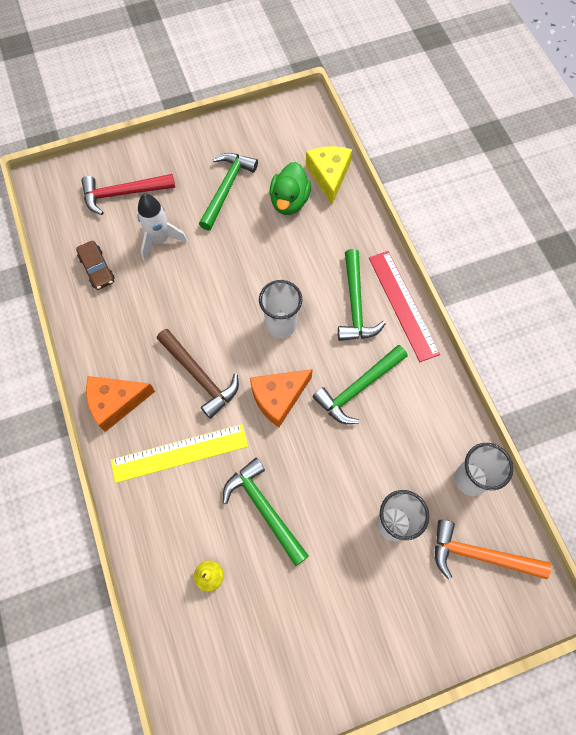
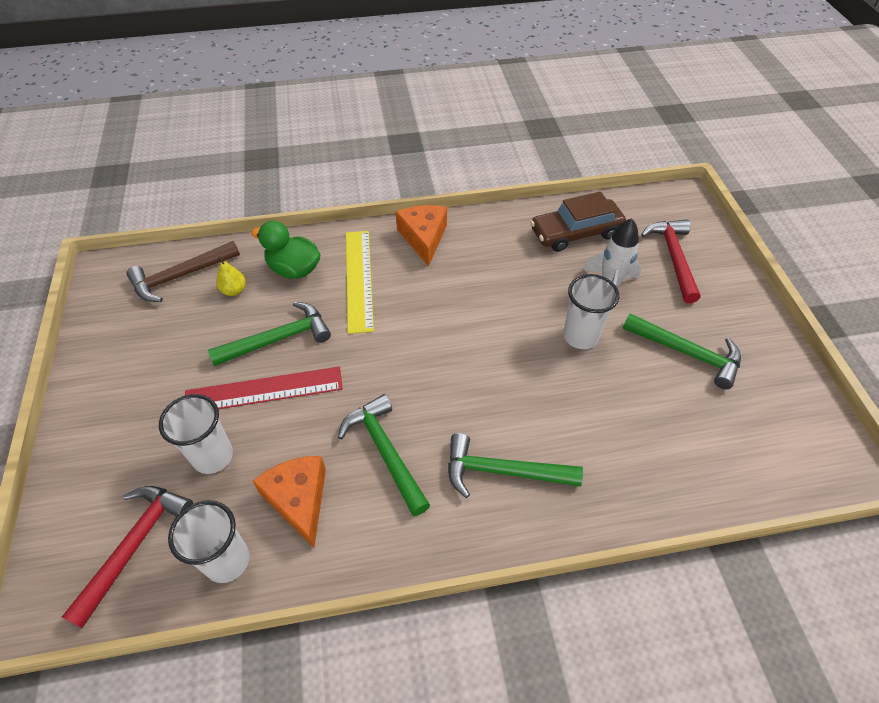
camera: 100 degrees right, 15 degrees down
brown car [76,241,115,290] -> brown car [530,191,626,252], size x1.63
brown hammer [157,329,239,419] -> brown hammer moved to [126,241,240,302]
orange cheese [250,369,313,427] -> orange cheese moved to [253,456,326,548]
white cup [259,280,302,338] -> white cup moved to [563,274,619,349]
green duck [269,162,311,215] -> green duck moved to [251,221,320,279]
yellow cheese [306,146,352,205] -> none
red ruler [369,251,440,362] -> red ruler moved to [185,366,343,409]
orange hammer [435,520,551,580] -> red hammer [62,486,193,628]

